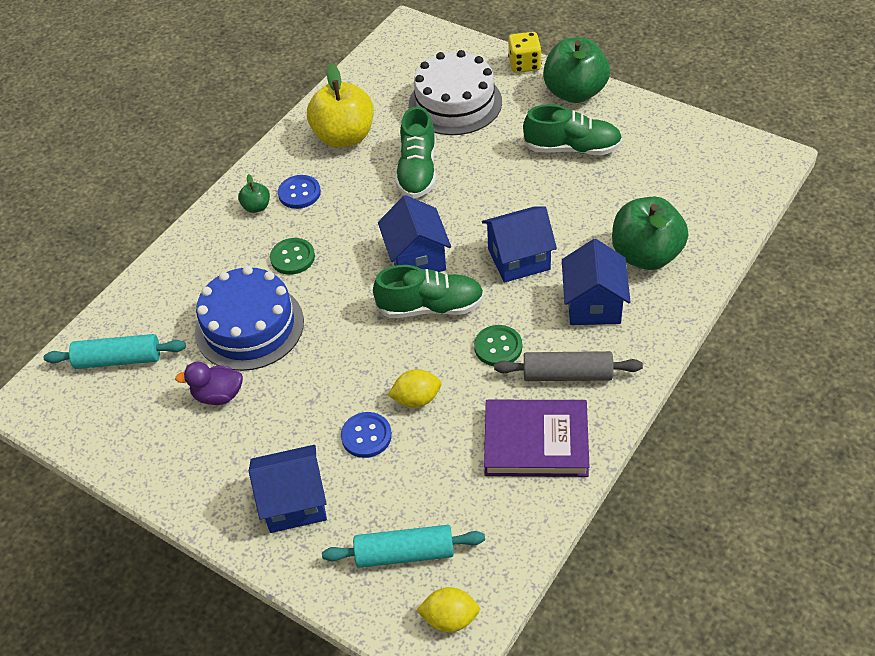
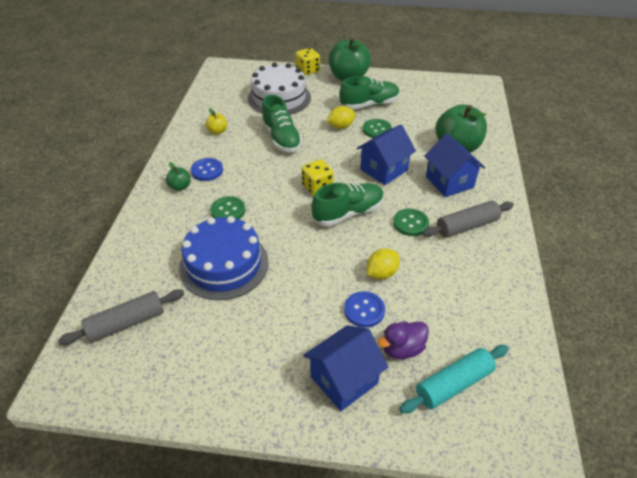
camera: 30 degrees left, 5 degrees down
turquoise rolling pin [43,334,186,369] -> grey rolling pin [58,289,184,345]
purple duck [175,362,243,405] -> purple duck moved to [378,321,429,359]
yellow apple [307,63,374,148] -> yellow apple [205,108,227,135], size x0.45
blue house [378,195,451,272] -> yellow dice [301,159,334,196]
yellow lemon [416,587,480,632] -> yellow lemon moved to [326,106,356,129]
purple book [484,400,589,477] -> none
none -> green button [363,119,392,138]

